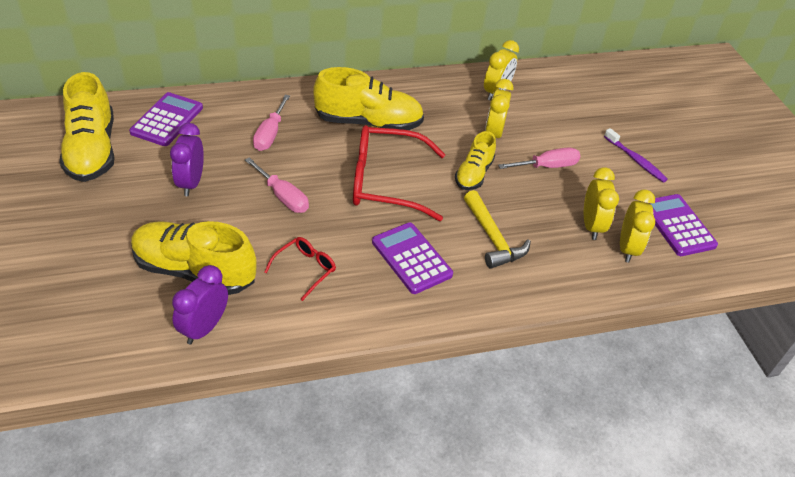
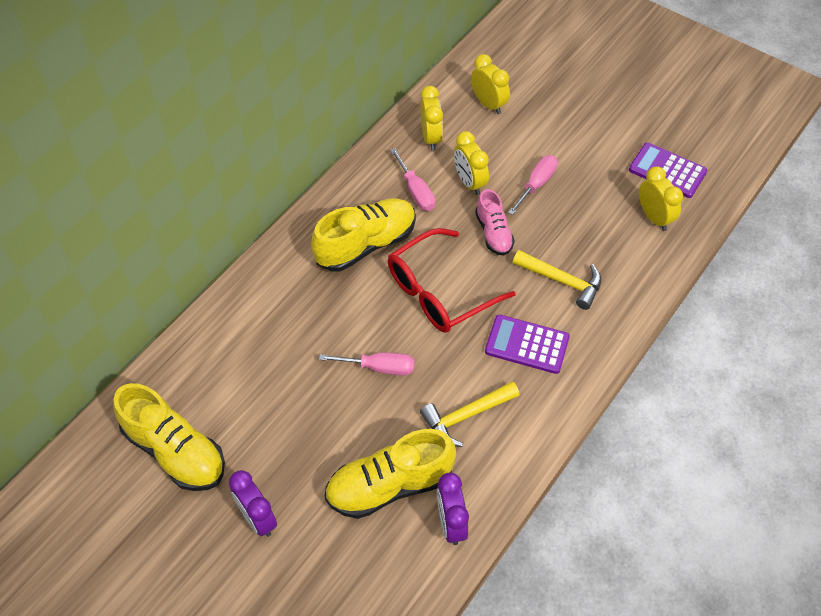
camera: 35 degrees left, 10 degrees up
purple calculator [129,92,203,146] -> none
purple clock [170,123,204,196] -> purple clock moved to [229,470,277,537]
pink screwdriver [253,95,290,151] -> pink screwdriver moved to [390,148,435,211]
red glasses [264,237,336,301] -> yellow hammer [420,381,520,447]
yellow shoe [455,131,496,190] -> pink shoe [475,189,515,256]
yellow clock [584,167,619,240] -> yellow clock moved to [471,54,510,114]
purple toothbrush [604,128,668,183] -> none

